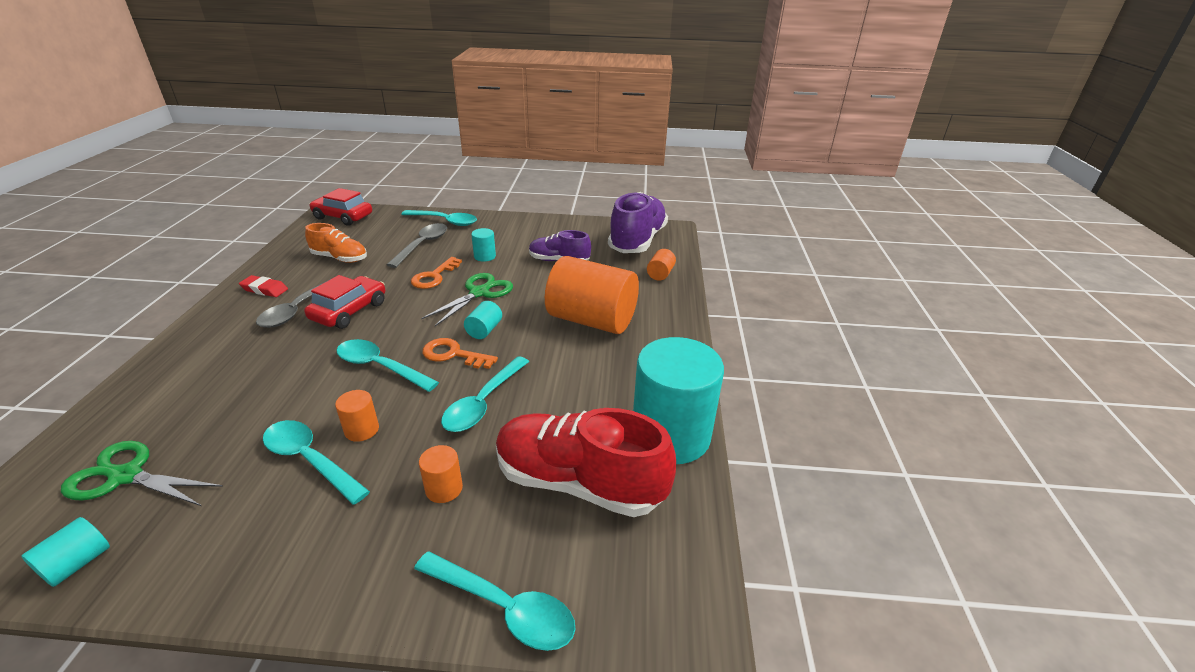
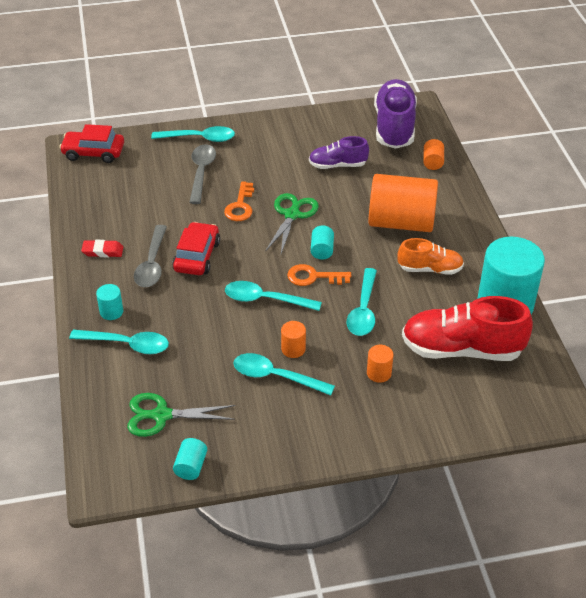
camera: 15 degrees left, 10 degrees up
orange shoe [305,223,367,263] -> orange shoe moved to [397,238,464,275]
turquoise spoon [414,551,576,651] -> turquoise spoon moved to [69,330,169,354]
turquoise cylinder [471,228,496,262] -> turquoise cylinder moved to [96,284,123,320]

